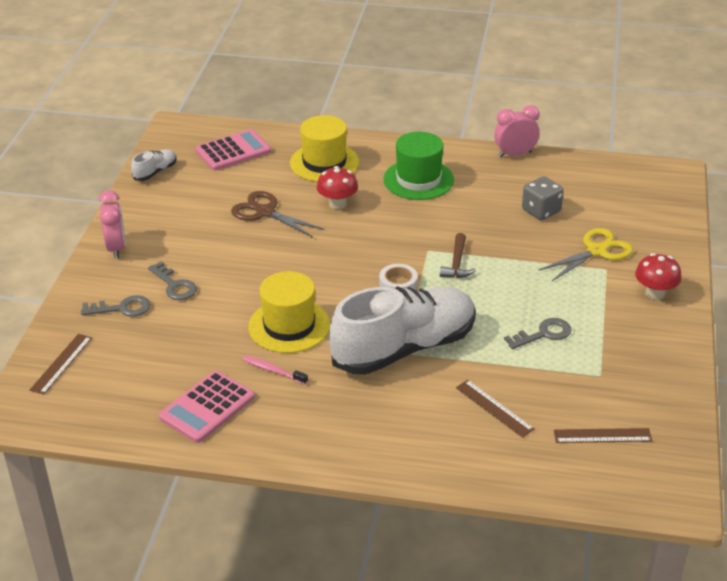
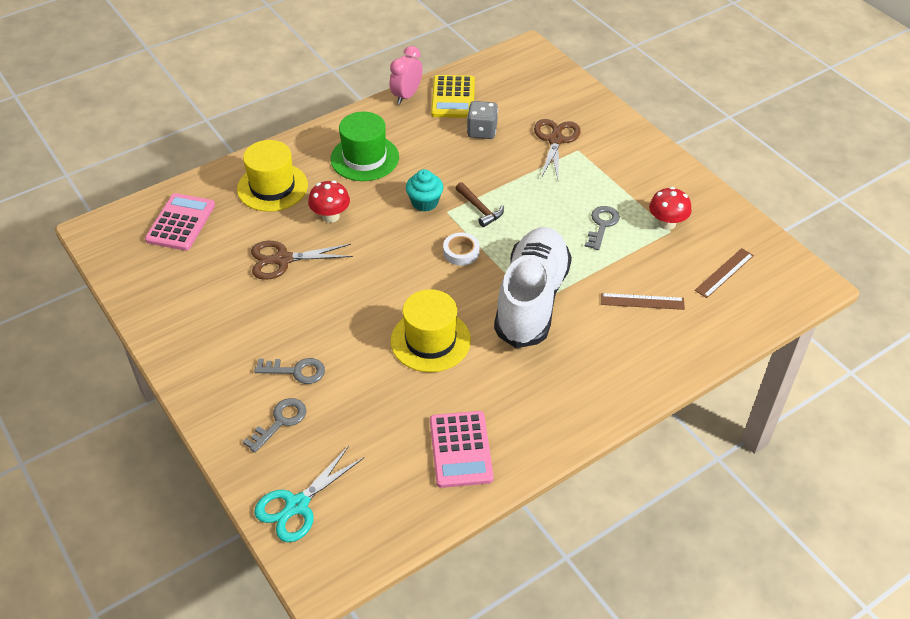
camera: 45 degrees left, 10 degrees up
brown ruler [30,334,92,395] -> turquoise scissors [254,446,364,542]
pink clock [99,190,125,259] -> none
white shoe [131,149,177,181] -> none
pink toothbrush [242,355,308,385] -> none
yellow scissors [538,228,633,281] -> brown scissors [534,119,580,179]
red mushroom [635,253,682,300] -> red mushroom moved to [649,187,691,230]
none -> turquoise cupcake [406,169,443,212]
none -> yellow calculator [431,75,475,118]

